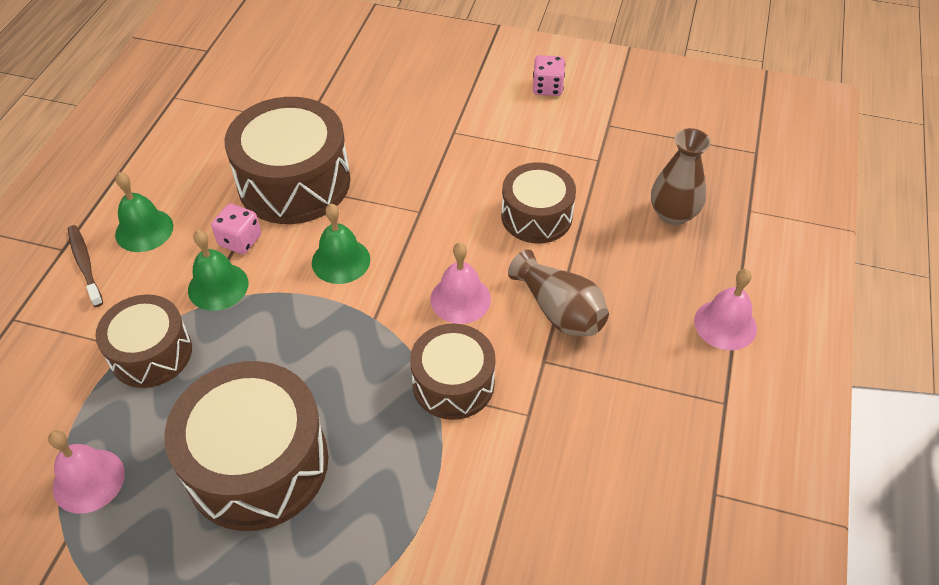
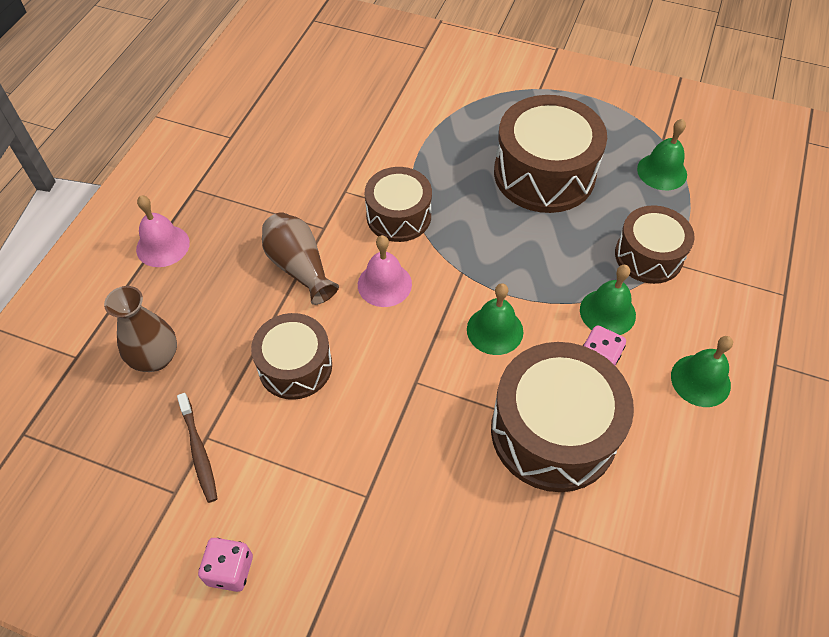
camera: 175 degrees left, 5 degrees up
pink bell [48,430,125,514] -> green bell [637,119,687,190]
brown toothbrush [68,225,103,307] -> brown toothbrush moved to [177,393,218,503]

